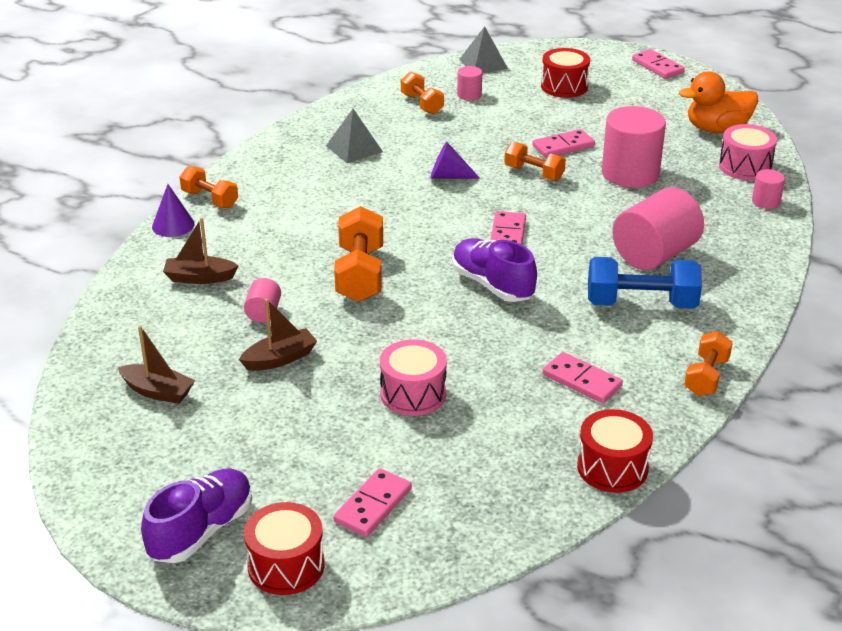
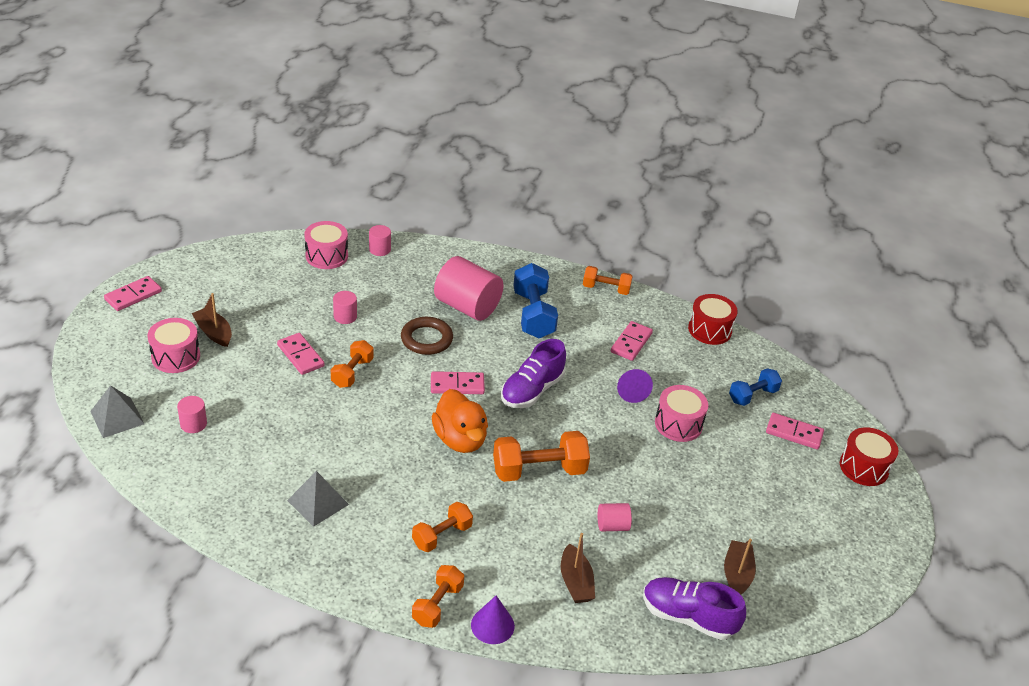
camera: 105 degrees left, 5 degrees up
purple shoe [141,468,252,563] -> purple shoe moved to [643,577,746,640]
brown boat [239,299,317,371] -> brown boat moved to [192,293,232,347]
orange dumbbell [401,71,444,114] -> orange dumbbell moved to [412,502,473,552]
purple cone [430,142,480,179] -> purple cone moved to [617,369,653,403]
red drum [541,48,590,98] -> pink drum [147,318,200,373]
pink cylinder [602,106,666,188] -> pink cylinder [333,291,357,324], size x0.47
orange duck [679,71,758,133] -> orange duck moved to [432,389,488,453]
none -> brown ring [401,317,453,355]
none -> blue dumbbell [729,368,782,406]

